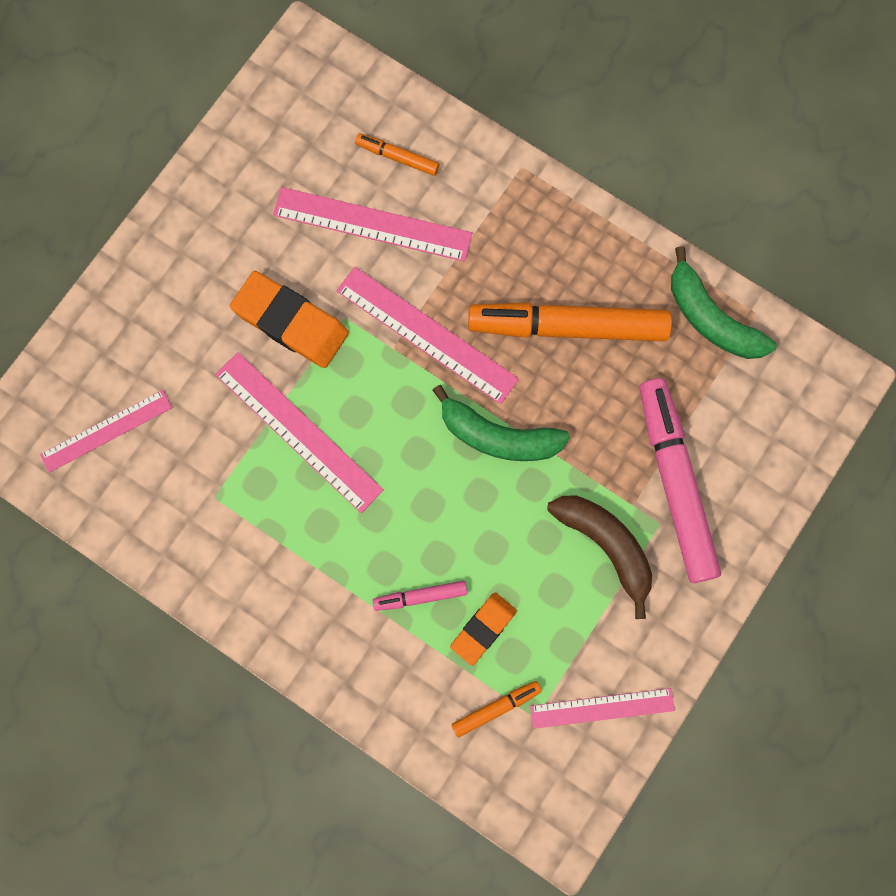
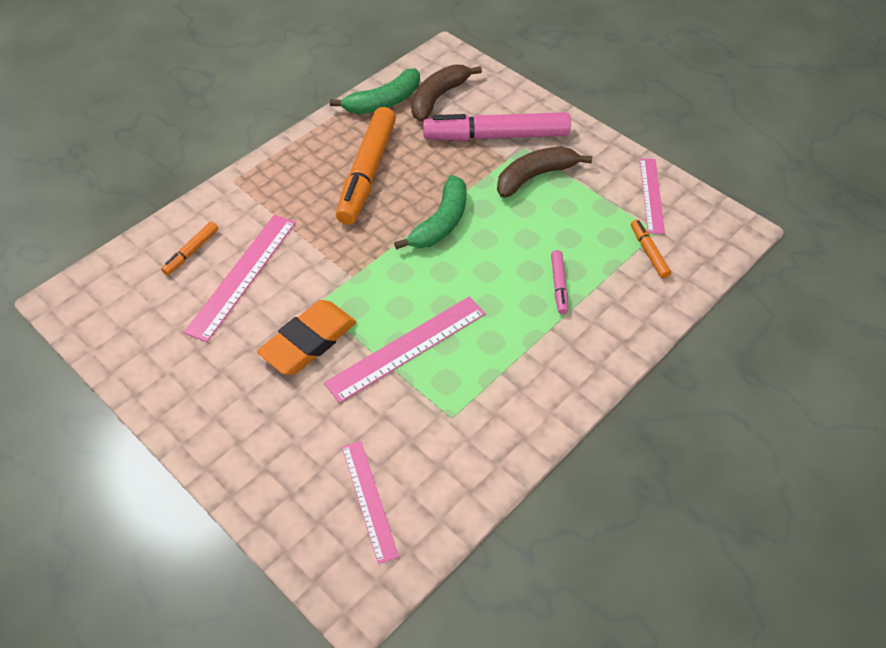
camera: 80 degrees left, 25 degrees down
pink ruler [336,267,519,404] -> none
orange eraser [450,593,517,666] -> none
none -> brown banana [411,64,482,122]

